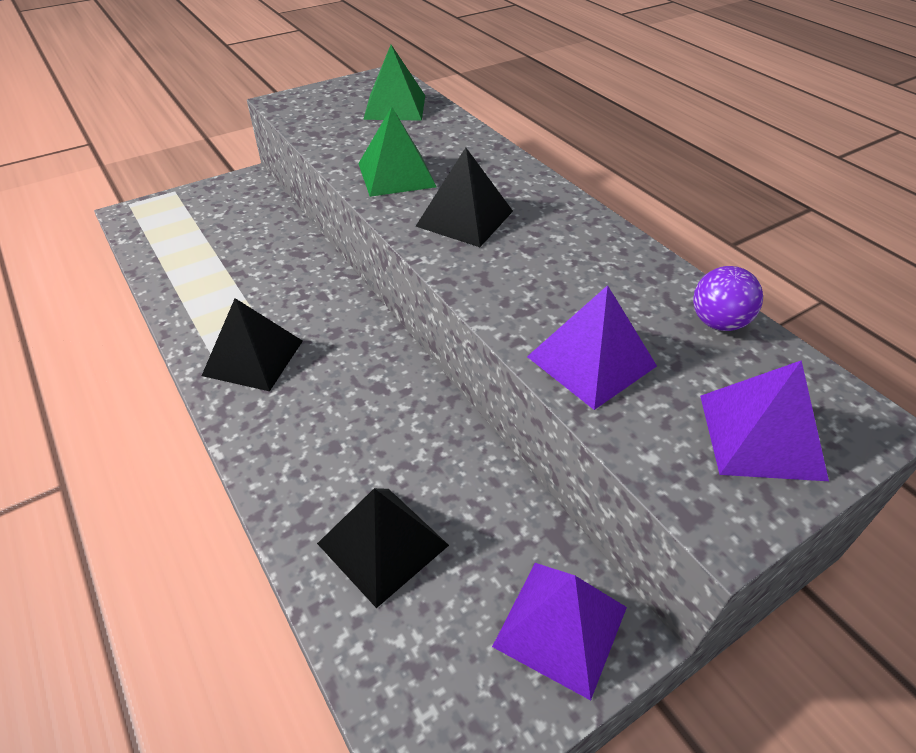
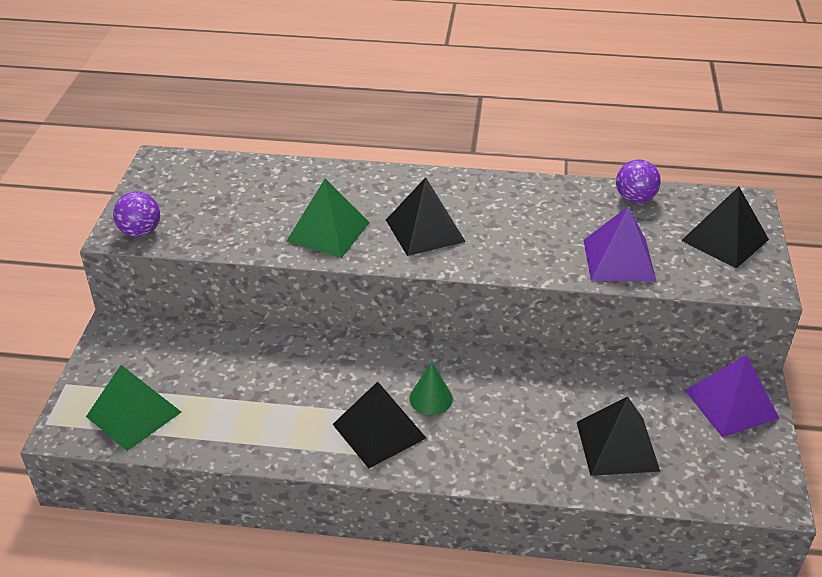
camera: 50 degrees left, 5 degrees down
green pyramid [363,45,425,121] -> green pyramid moved to [86,365,181,451]
purple pyramid [700,360,829,481] -> black pyramid [681,187,769,269]
none -> purple ball [113,191,160,237]
none -> green cone [409,362,453,415]

